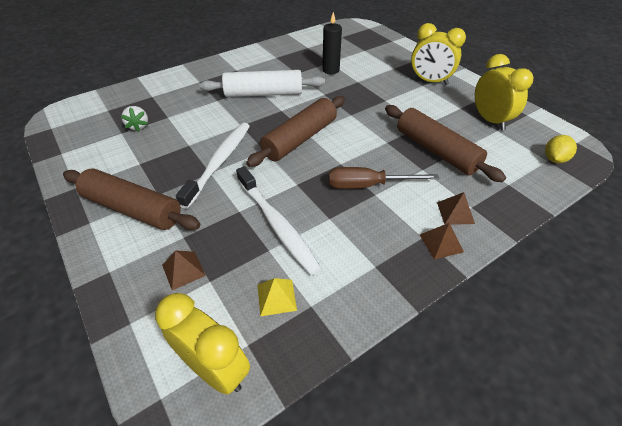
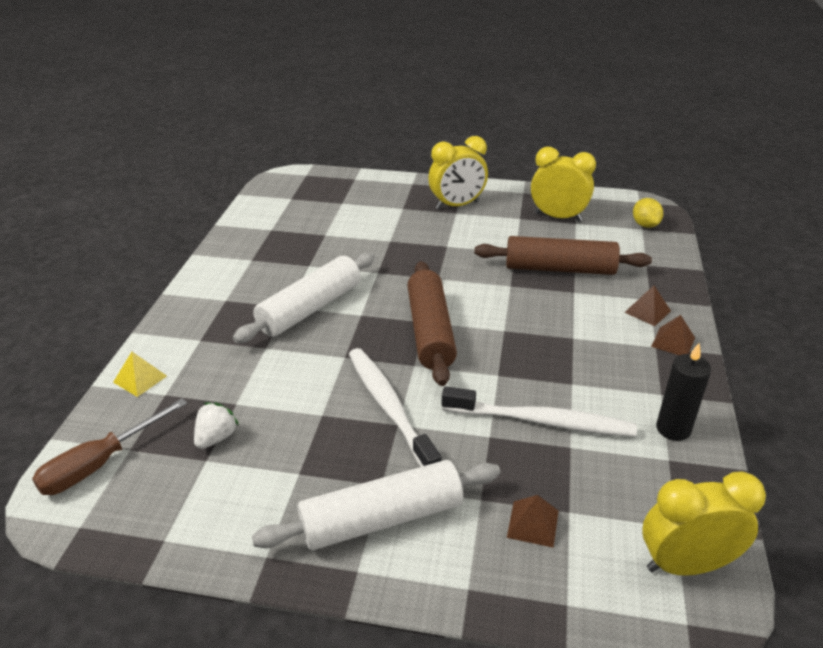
camera: 45 degrees left, 10 degrees down
brown rolling pin [63,169,200,230] -> white rolling pin [252,460,500,550]
white strawberry [121,106,148,132] -> white strawberry turned 90 degrees counterclockwise [194,403,239,449]
yellow pyramid [257,278,297,316] -> yellow pyramid moved to [113,352,167,397]
black candle [322,12,342,74] -> black candle moved to [656,343,711,441]
brown screwdriver [329,167,439,189] -> brown screwdriver moved to [32,398,187,495]

